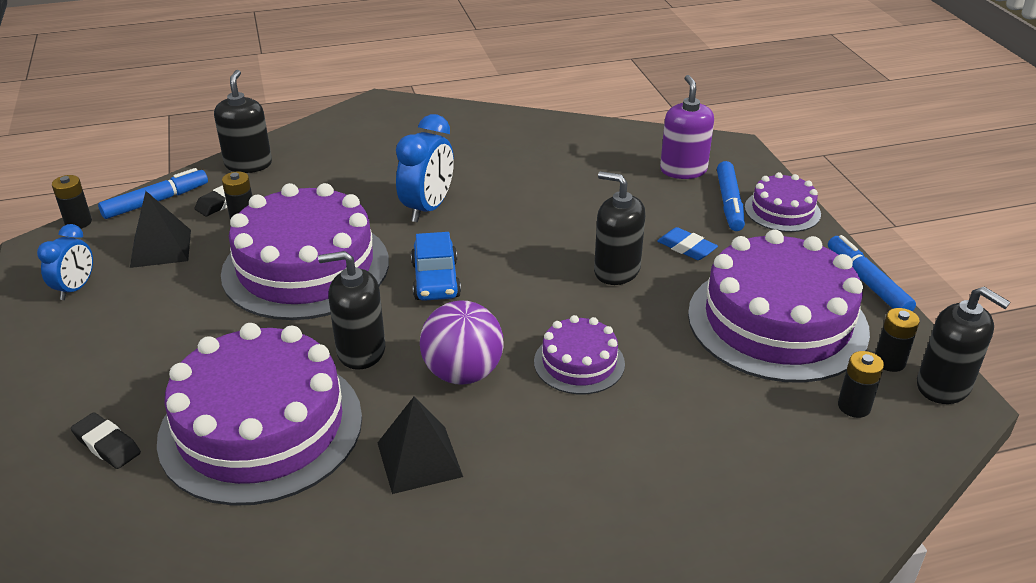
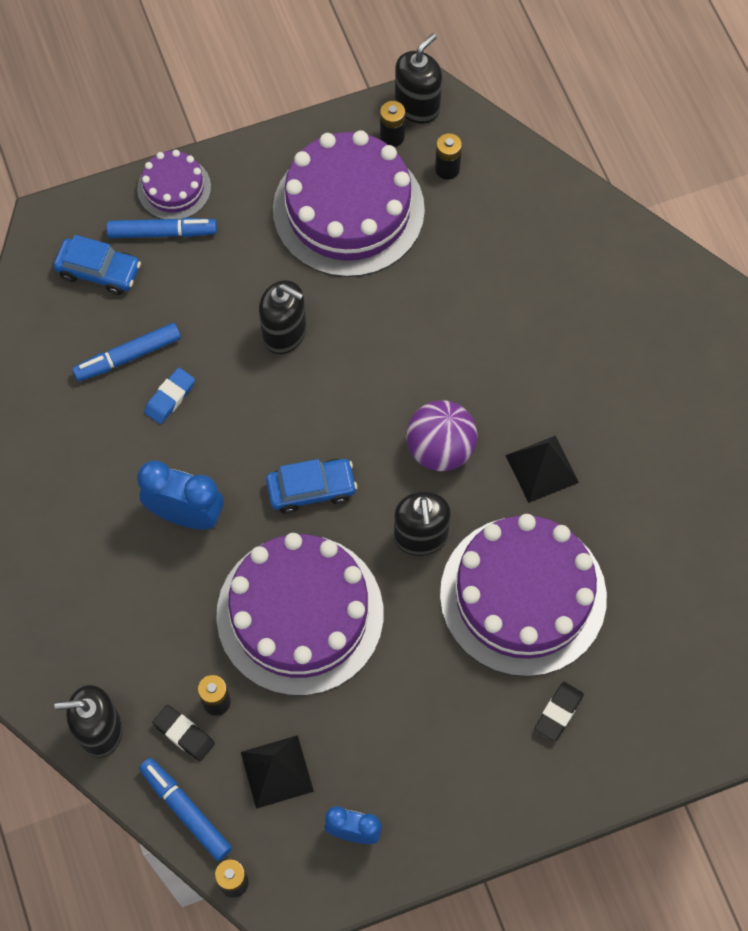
camera: 95 degrees left, 30 degrees up
purple cake [534,315,625,394] -> none
black soap dispenser [594,171,645,285] -> black soap dispenser turned 90 degrees counterclockwise [259,280,306,354]
blue eraser [657,227,718,260] -> blue eraser moved to [144,368,195,424]
purple soap dispenser [660,75,714,179] -> blue car [54,235,141,295]
blue marker [828,235,916,312] -> blue marker moved to [72,323,181,381]

